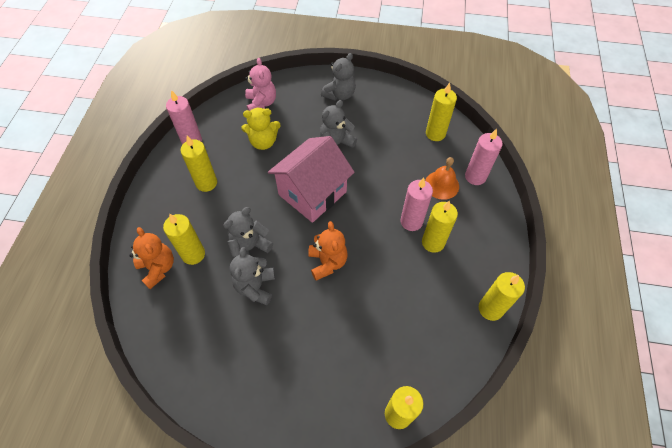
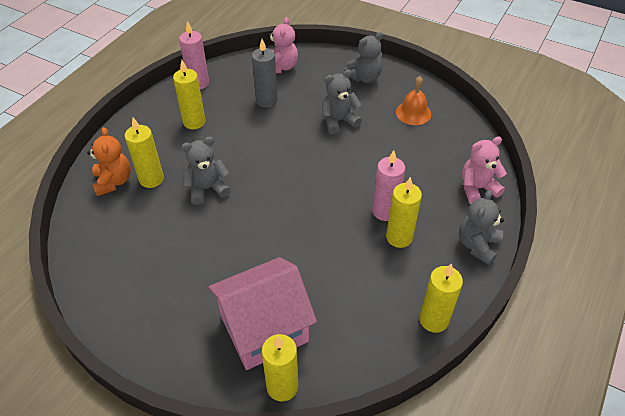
camera: 20 degrees right, 10 degrees down
grey teddy bear [230,247,275,305] -> grey teddy bear moved to [459,190,504,265]
yellow teddy bear [241,108,281,150] -> grey candle [252,39,278,108]
pink house [268,136,355,223] -> pink house moved to [208,257,317,370]
orange teddy bear [308,221,348,281] -> none
orange bell [425,157,459,200] -> orange bell moved to [396,76,431,125]
yellow candle [426,83,457,141] -> none
pink candle [465,129,503,185] -> pink teddy bear [462,137,507,204]

